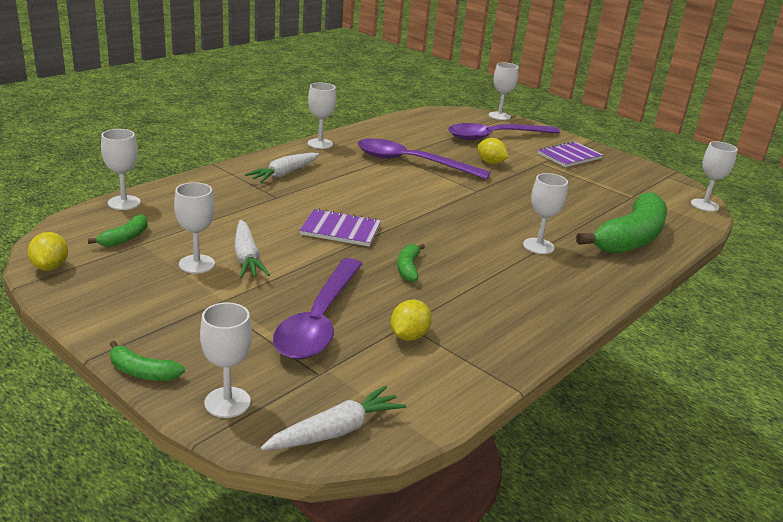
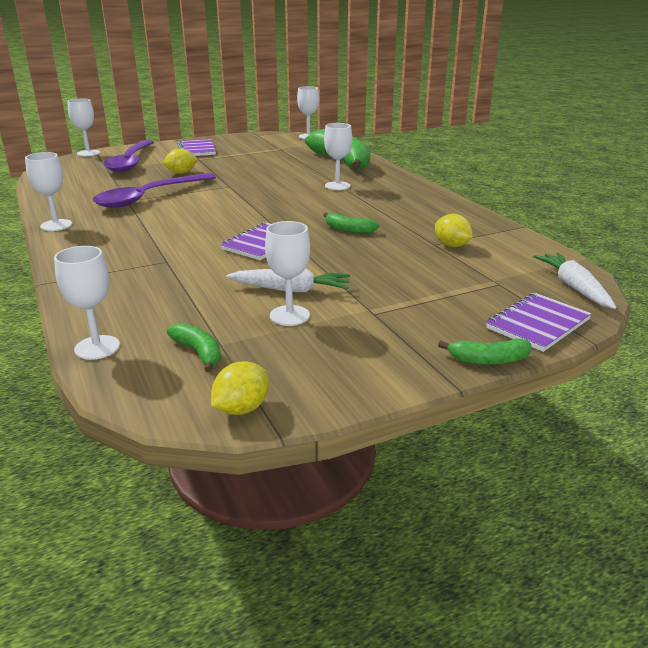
camera: 65 degrees left, 0 degrees up
yellow lemon [28,232,68,271] -> yellow lemon turned 60 degrees counterclockwise [211,362,269,415]
green banana [110,341,185,381] -> green banana turned 45 degrees clockwise [438,339,532,364]
white goblet [200,302,252,418] -> purple notebook [486,293,592,352]
white carrot [245,153,319,183] -> none
purple spoon [273,258,363,359] -> none

